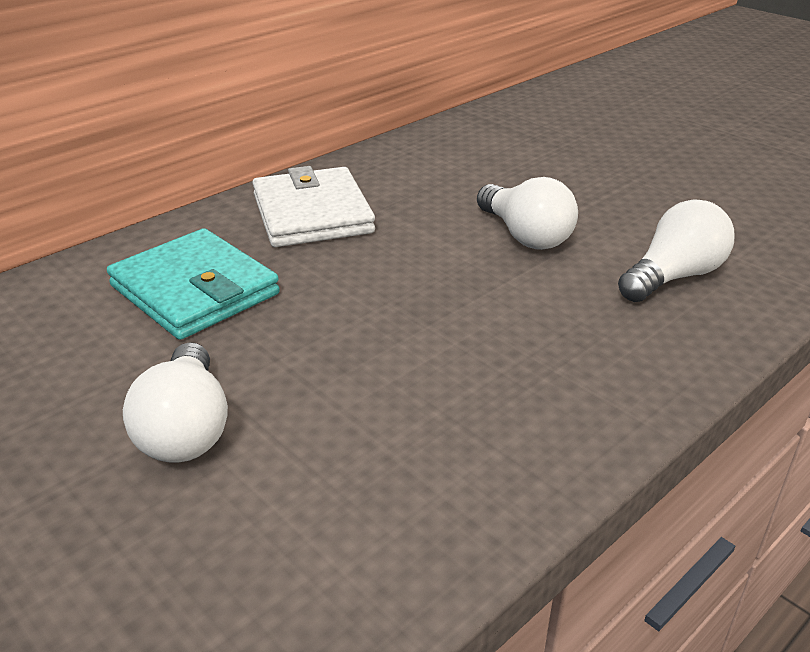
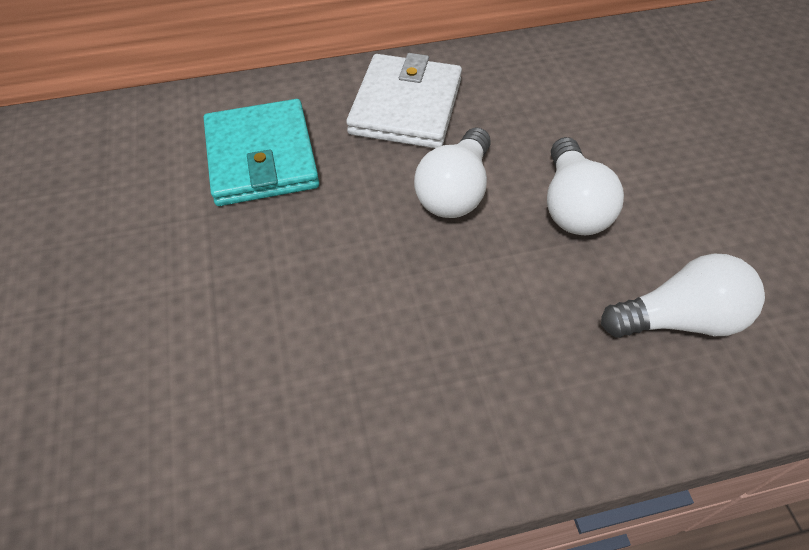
camera: 30 degrees right, 20 degrees up
white light bulb [123,342,228,462] -> white light bulb moved to [414,127,490,218]

